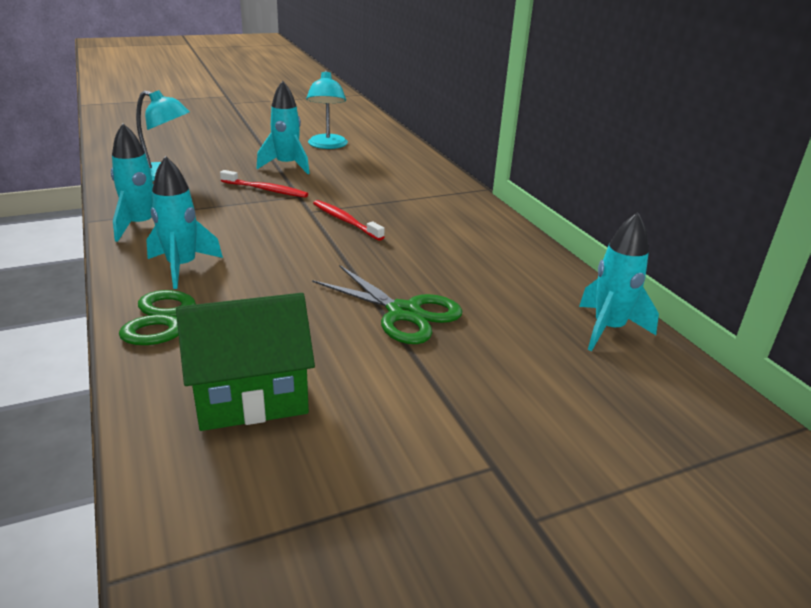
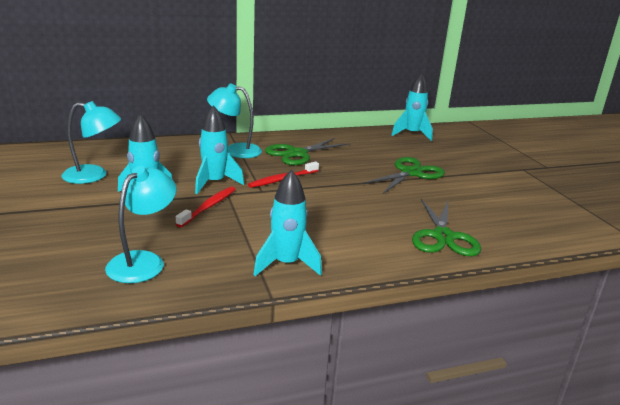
camera: 85 degrees left, 5 degrees down
turquoise rocket [146,156,223,289] -> turquoise rocket moved to [195,105,244,194]
green house [176,293,315,431] -> none
none -> turquoise lamp [207,84,262,158]
none -> green scissors [265,138,350,165]

